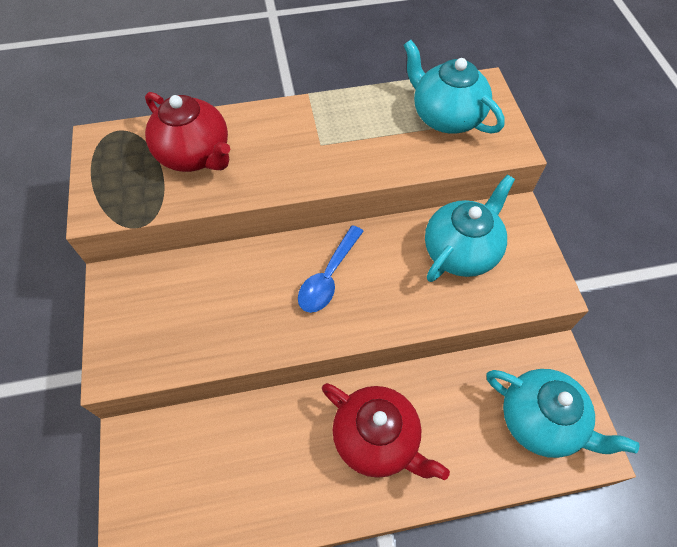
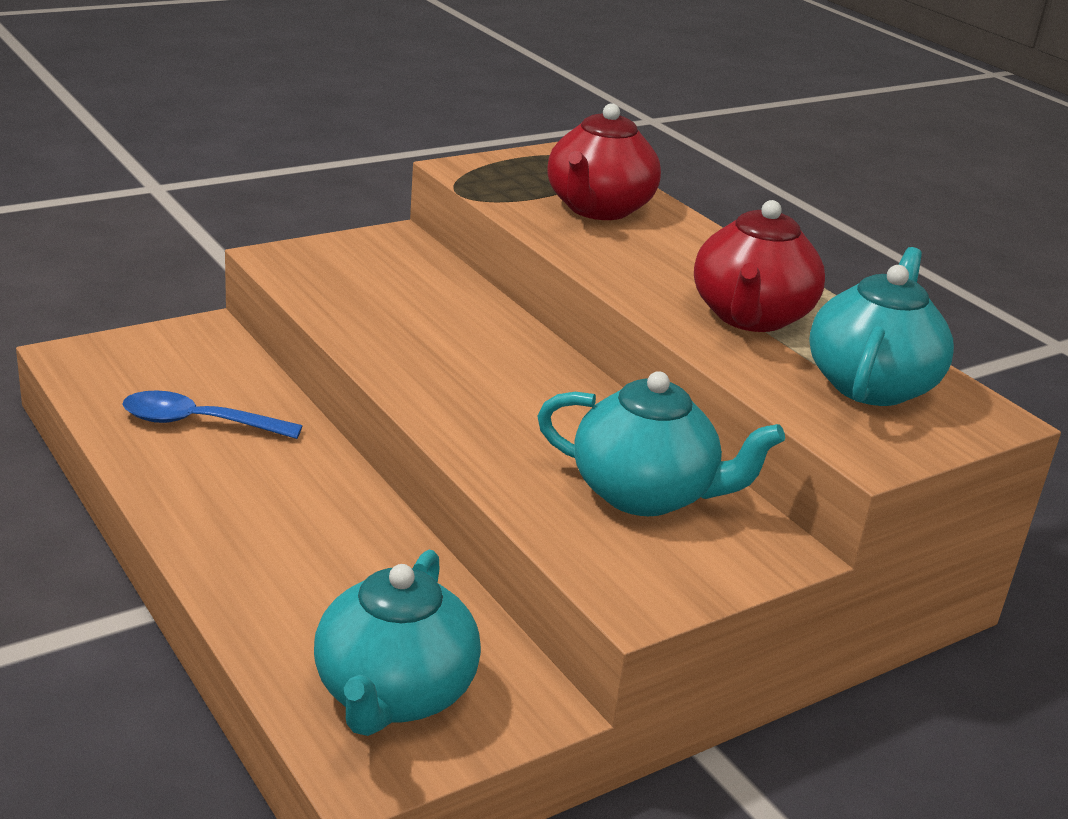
camera: 65 degrees right, 30 degrees down
blue spoon [298,225,364,313] -> blue spoon moved to [122,390,302,439]
red teapot [322,383,450,480] -> red teapot moved to [694,200,825,332]

